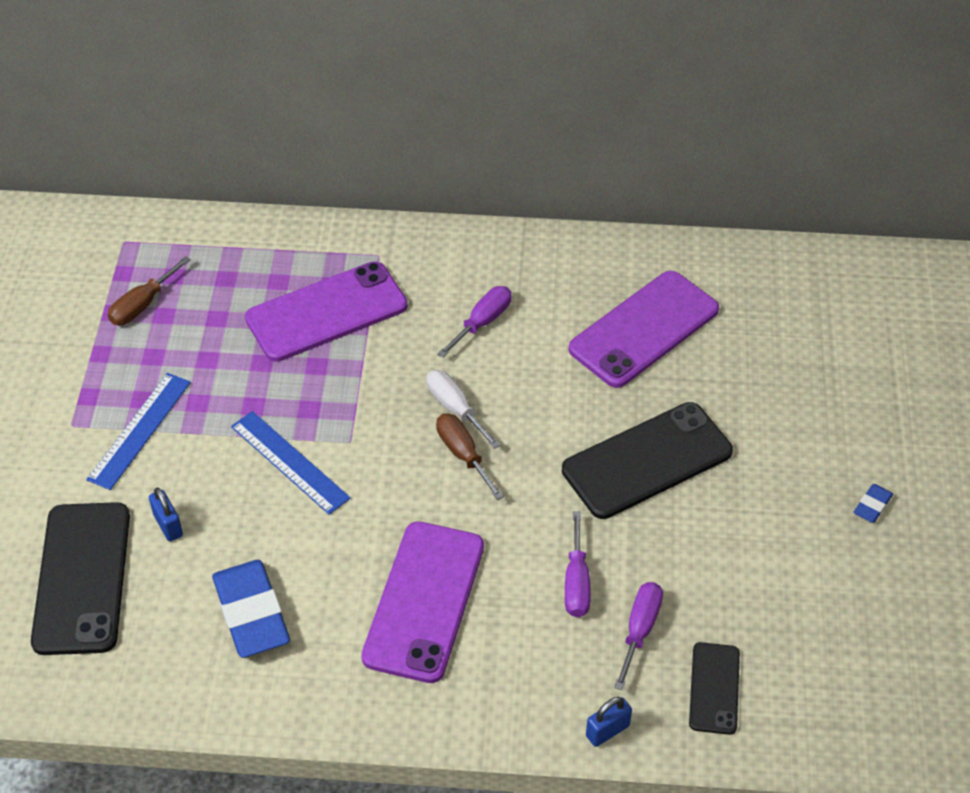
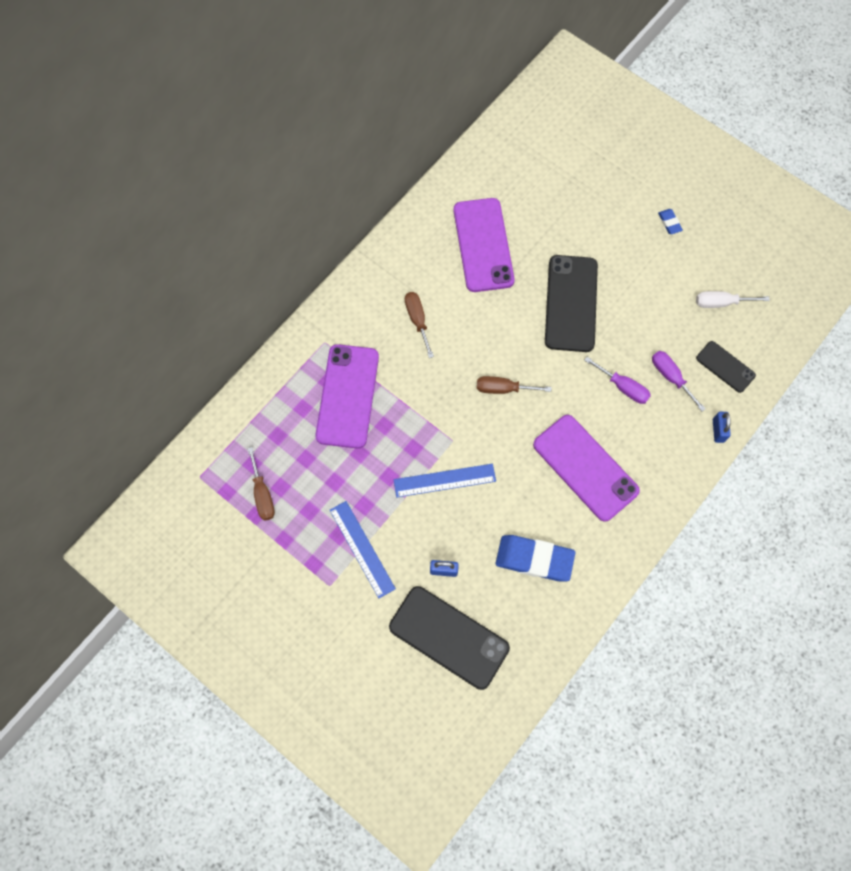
camera: 55 degrees left, 20 degrees up
white screwdriver [427,370,500,449] -> white screwdriver moved to [696,291,770,308]
purple screwdriver [437,286,511,358] -> brown screwdriver [405,292,434,358]

